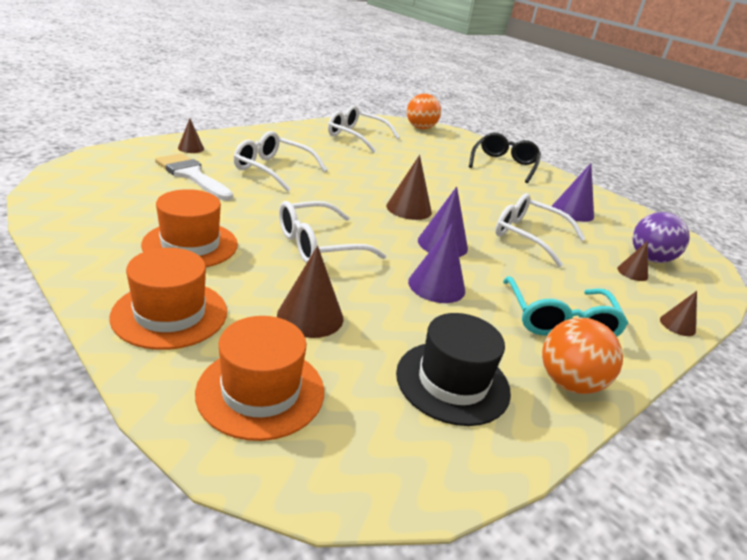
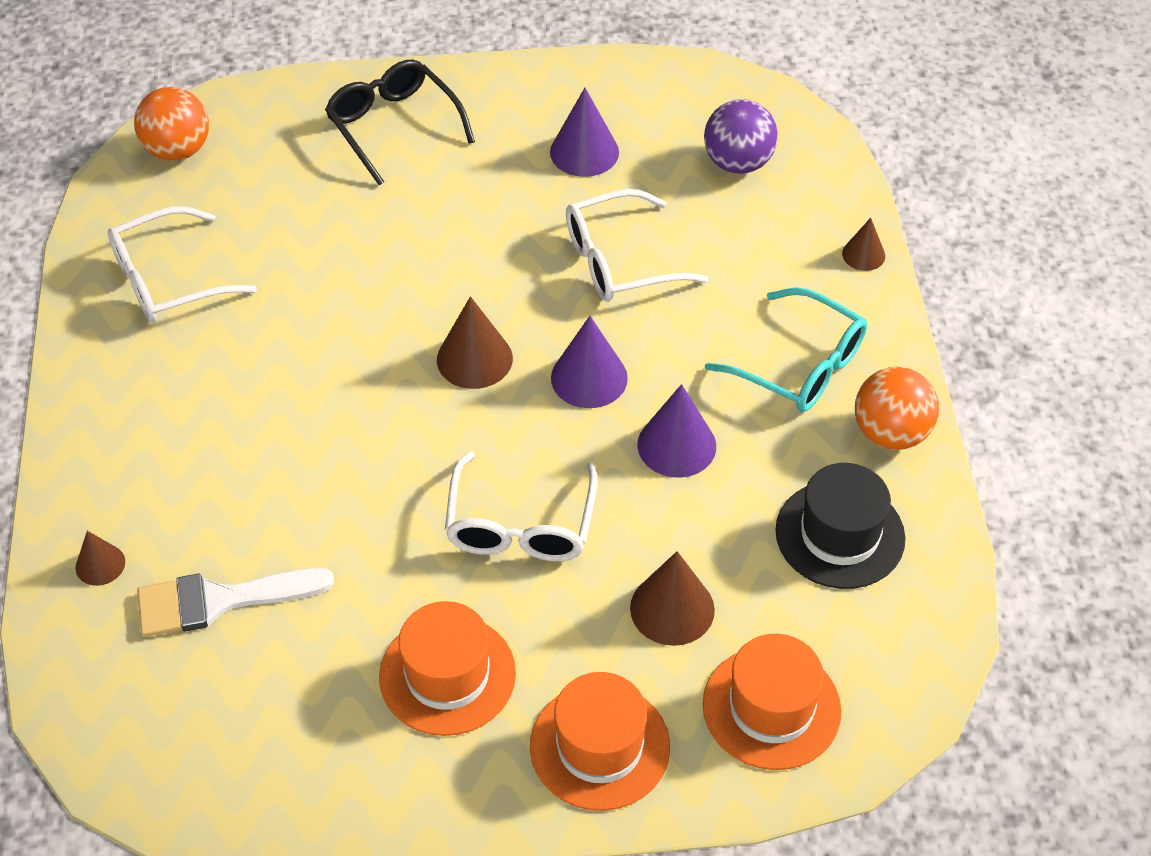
camera: 50 degrees left, 20 degrees up
white glasses [234,131,327,192] -> none
brown cone [617,241,648,281] -> none

